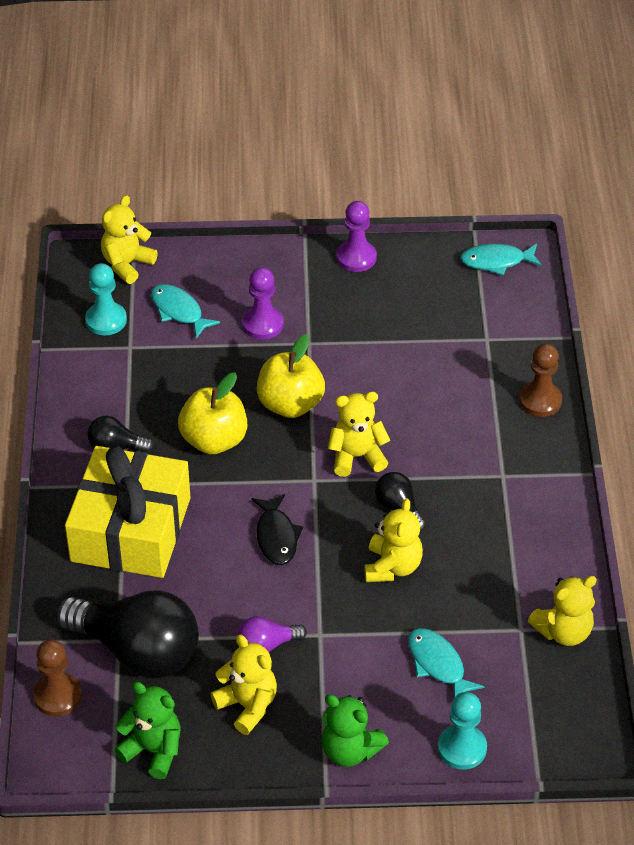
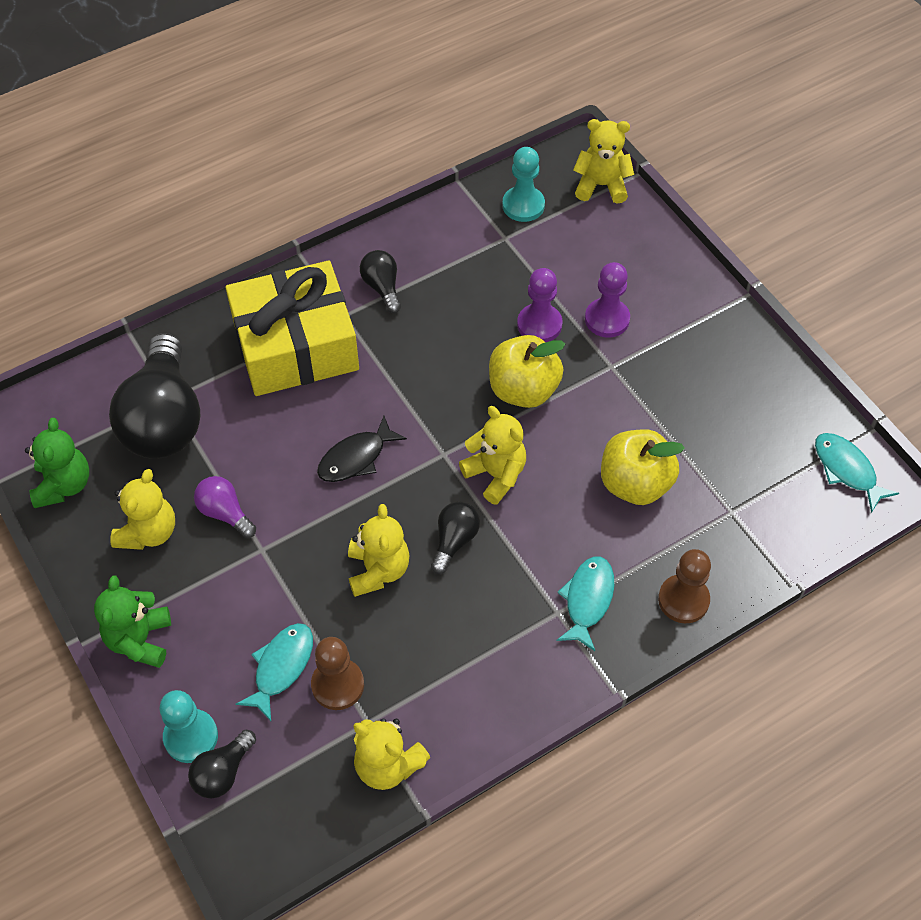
camera: 60 degrees right, 10 degrees up
brown pawn [33,640,82,716] -> brown pawn moved to [311,637,364,710]
turquoise fish [151,284,220,339] -> turquoise fish moved to [556,556,614,651]
yellow apple [178,372,247,454] -> yellow apple moved to [601,429,685,505]
purple pawn [337,201,377,272] -> purple pawn moved to [517,268,562,342]
yellow teddy bear [364,498,423,582] -> yellow teddy bear turned 75 degrees counterclockwise [348,504,410,597]
none -> black light bulb [188,730,256,799]

